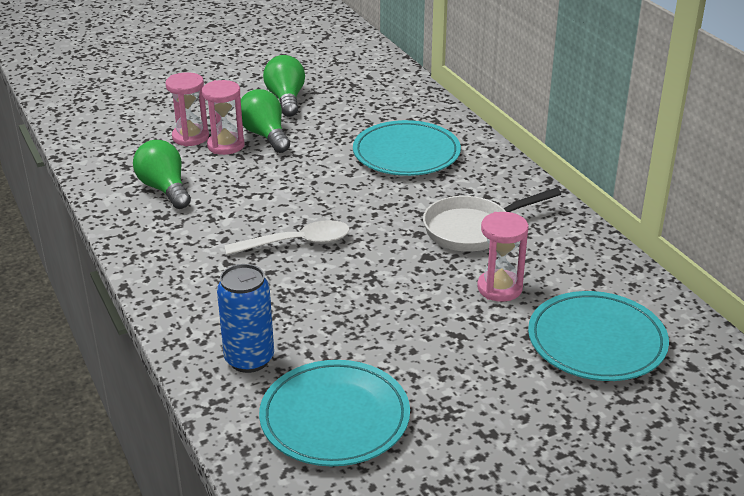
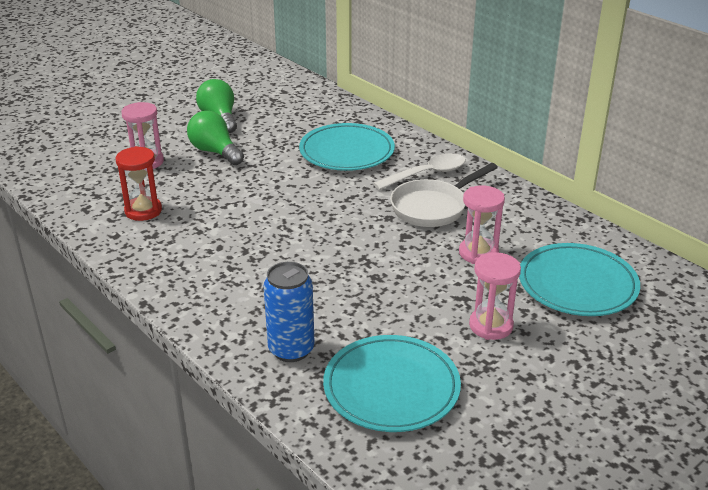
camera: 15 degrees left, 0 degrees up
green light bulb [133,140,191,209] -> red hourglass [116,146,162,221]
pink hourglass [202,80,244,155] -> pink hourglass moved to [469,252,521,340]
white spoon [224,220,350,255] -> white spoon moved to [373,153,466,190]

